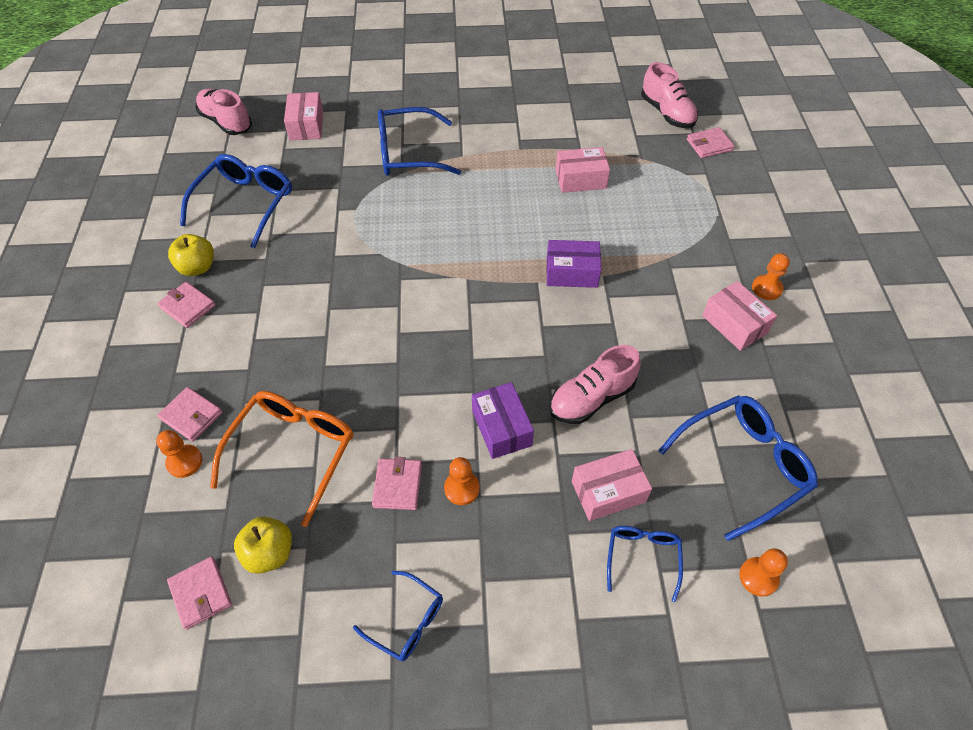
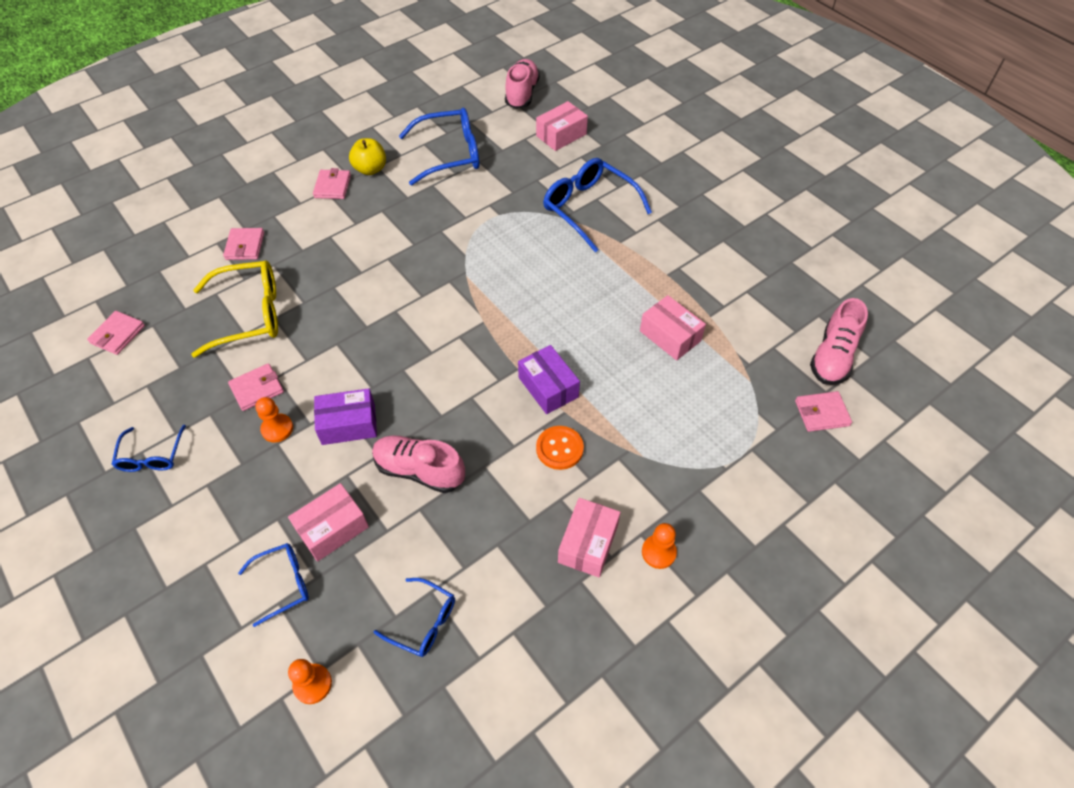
camera: 55 degrees right, 0 degrees up
orange pawn [156,430,202,478] -> none
orange glasses [210,391,353,527] -> yellow glasses [191,260,278,358]
yellow apple [234,517,292,574] -> none
purple box [472,382,534,459] -> purple box turned 45 degrees clockwise [314,388,377,445]
pink box [572,449,652,521] -> pink box turned 75 degrees counterclockwise [288,483,369,562]
blue glasses [658,395,818,541] -> blue glasses [374,578,455,657], size x0.56
pink wallet [687,127,735,158] -> pink wallet turned 45 degrees counterclockwise [795,391,852,432]
none -> orange button [536,426,584,470]

